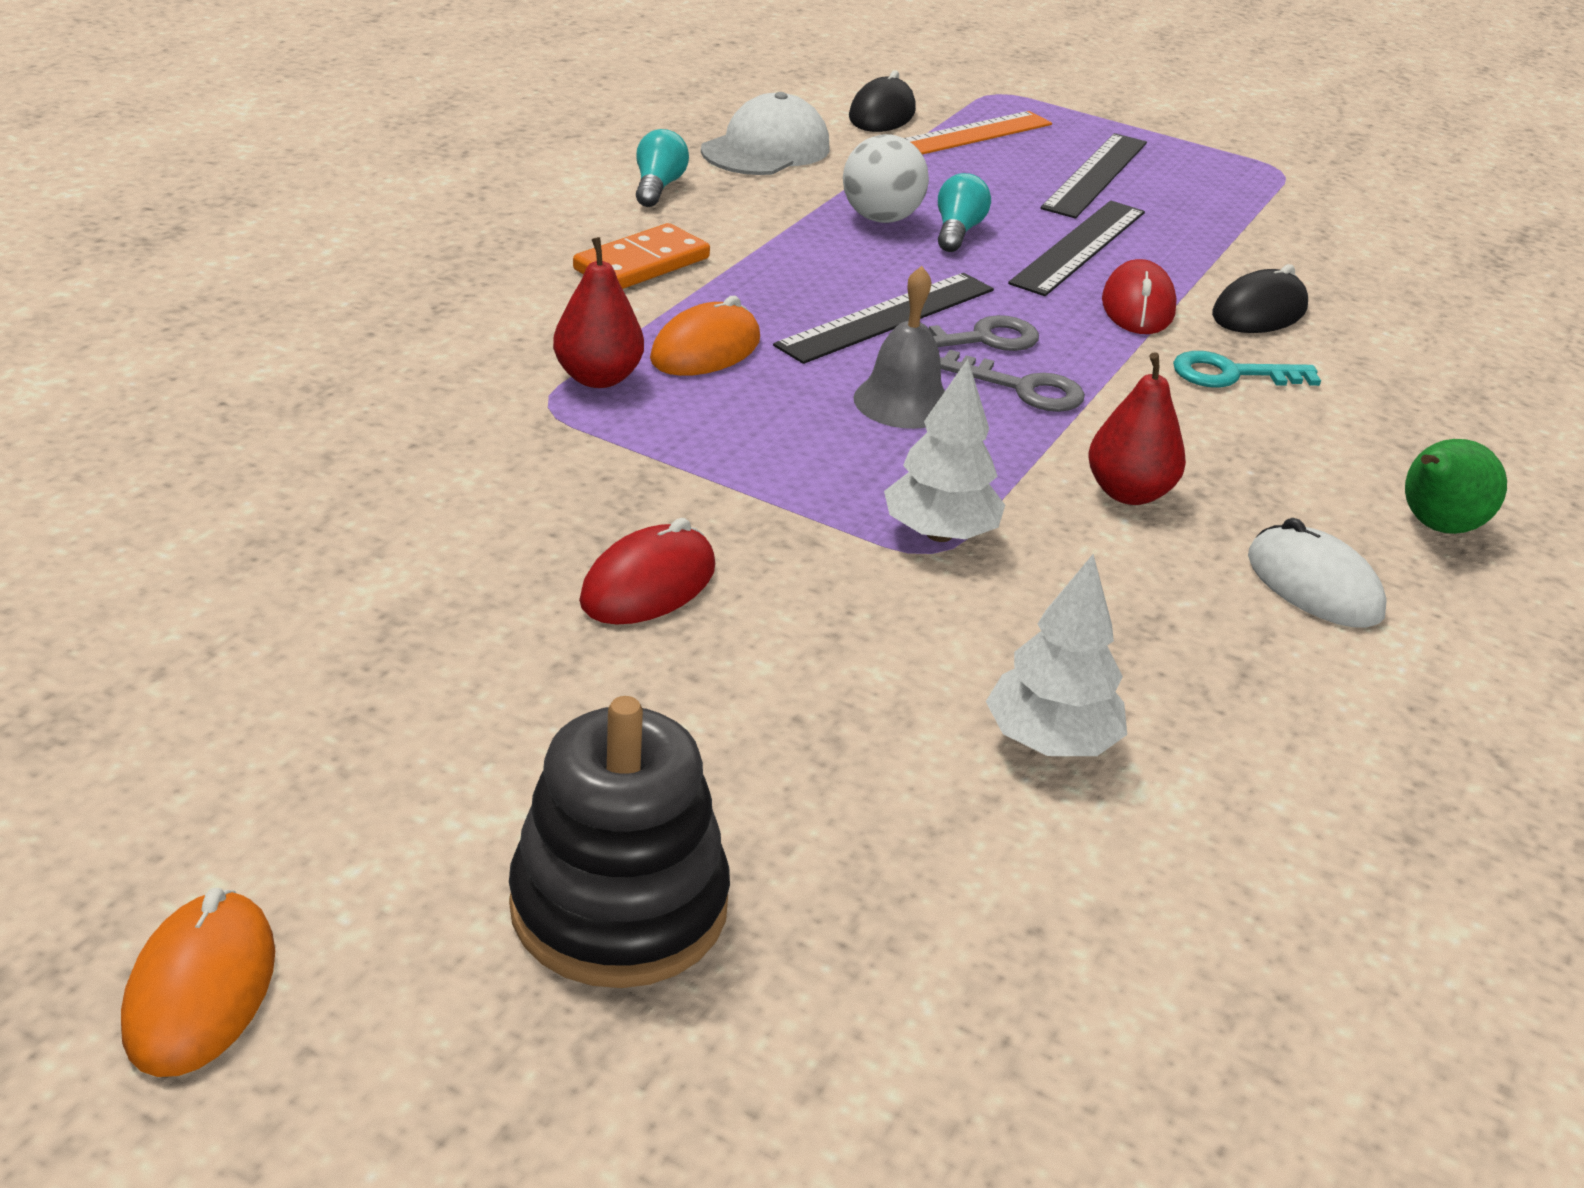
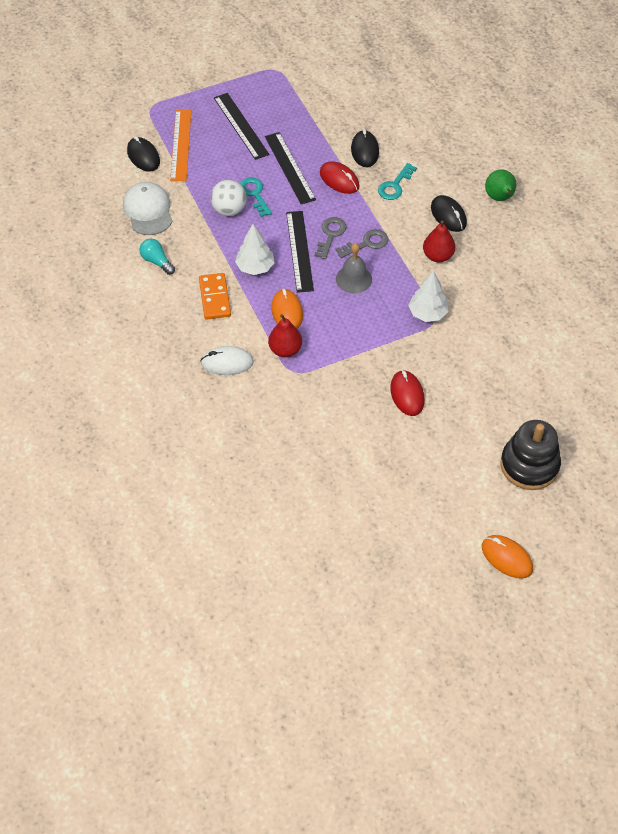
camera: 50 degrees left, 20 degrees up
turquoise light bulb [938,173,991,252] -> turquoise key [240,177,272,217]
white tree [986,554,1127,756] -> white tree moved to [235,224,275,275]
white mouse [1248,518,1387,628] -> white mouse moved to [201,346,254,375]
none -> black mouse [431,195,467,232]

